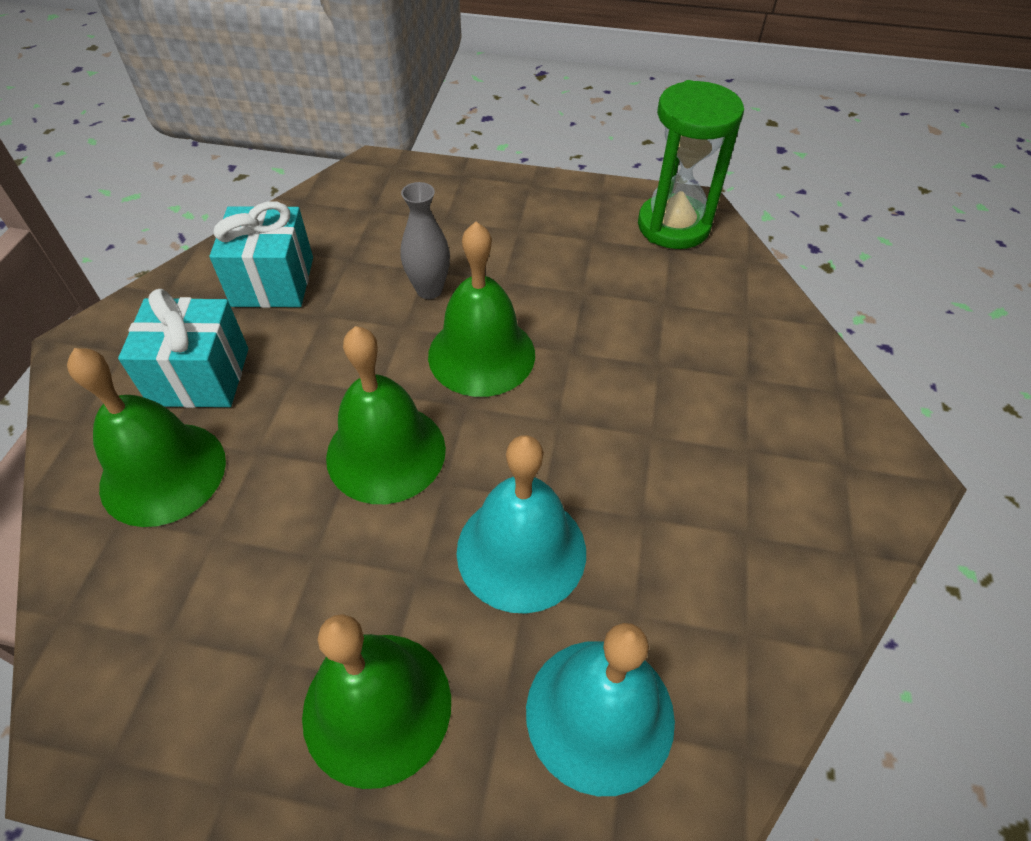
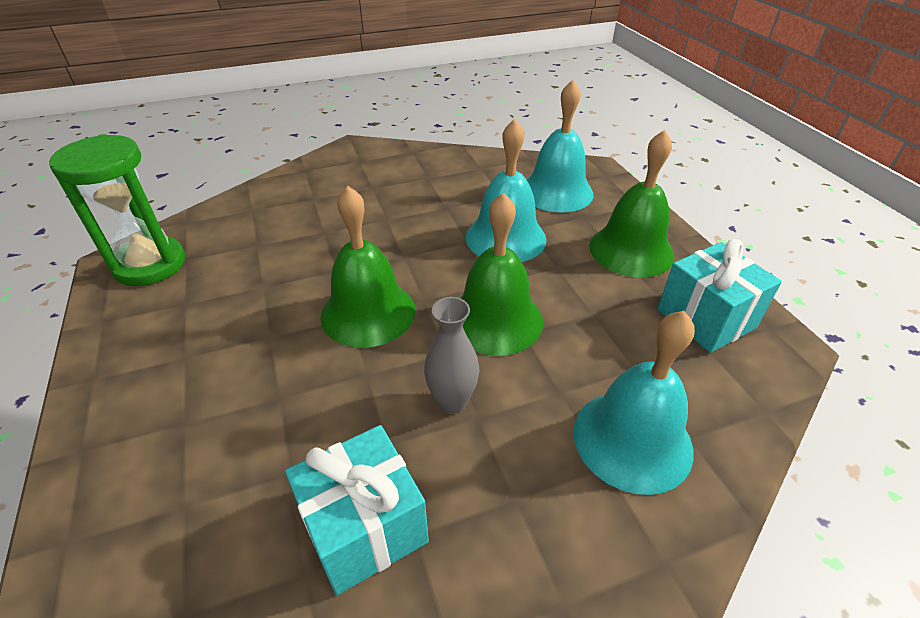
camera: 120 degrees left, 10 degrees down
green bell [67,348,226,527] -> turquoise bell [573,311,695,495]
turquoise gift [118,289,248,408] -> turquoise gift moved to [657,239,782,353]
grey vase [400,182,450,299] -> grey vase moved to [424,297,480,414]

